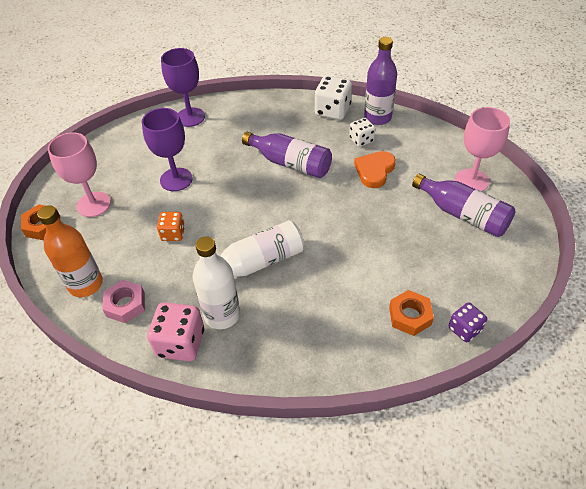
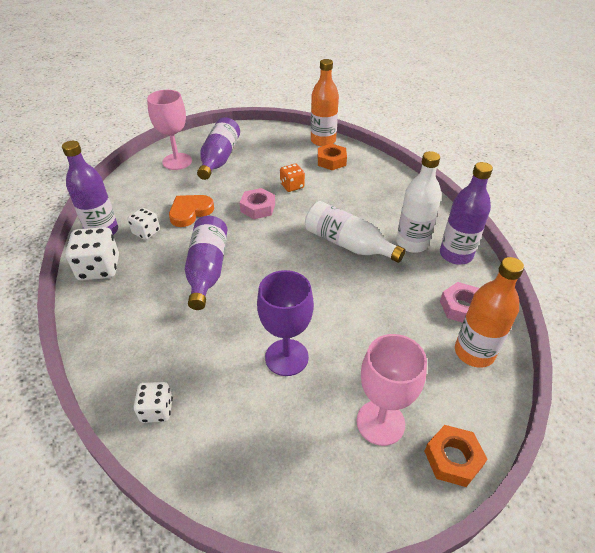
camera: 120 degrees left, 5 degrees down
pink dice [147,302,204,361] -> purple bottle [440,162,493,265]
orange dice [157,212,185,241] -> orange dice moved to [280,164,305,192]
purple goblet [161,48,205,127] -> white dice [134,382,173,423]
orange heart [354,151,396,188] -> orange heart turned 135 degrees clockwise [169,195,214,227]
purple dice [449,302,487,342] -> orange bottle [311,59,339,147]
none -> pink nut [240,188,275,219]

